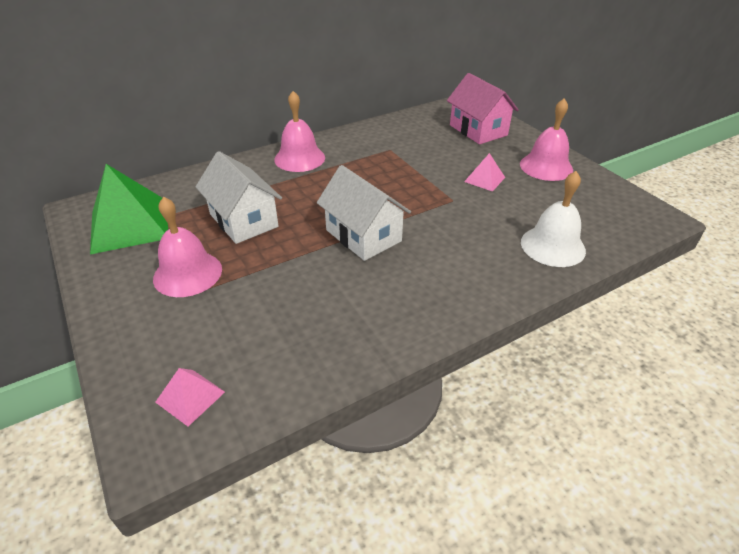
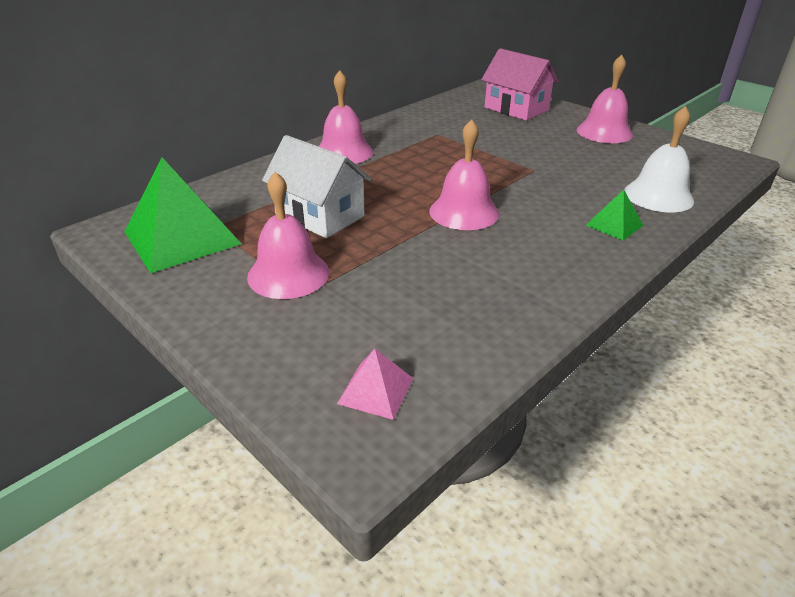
camera: 15 degrees left, 5 degrees down
white house [317,165,411,261] -> pink bell [429,119,499,230]
pink pyramid [464,153,505,192] -> none
none -> green pyramid [586,189,643,241]

